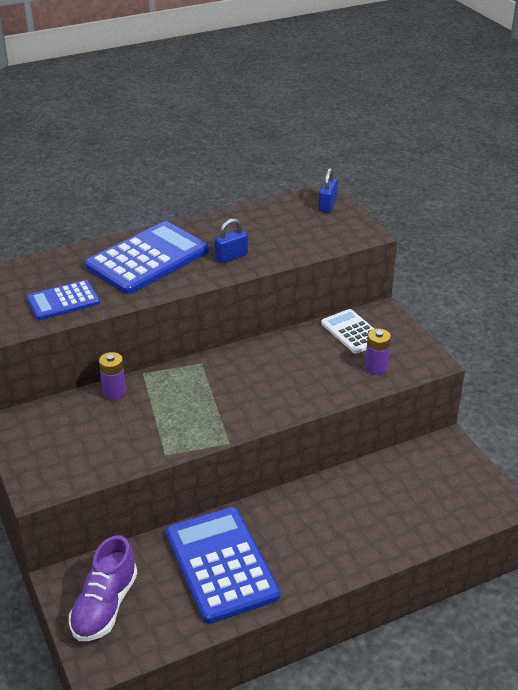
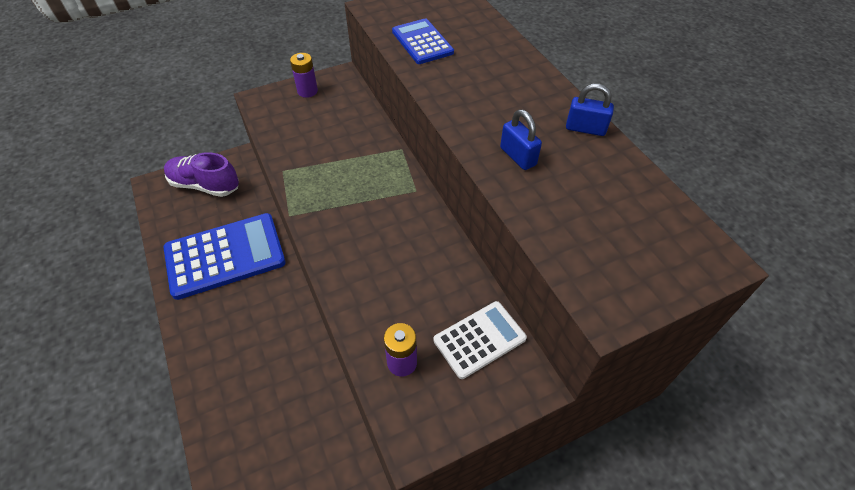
camera: 90 degrees right, 15 degrees up
blue calculator [85,221,209,294] -> none
purple battery [99,352,126,400] -> purple battery moved to [290,53,318,98]
blue padlock [318,168,338,213] -> blue padlock moved to [566,84,614,136]

